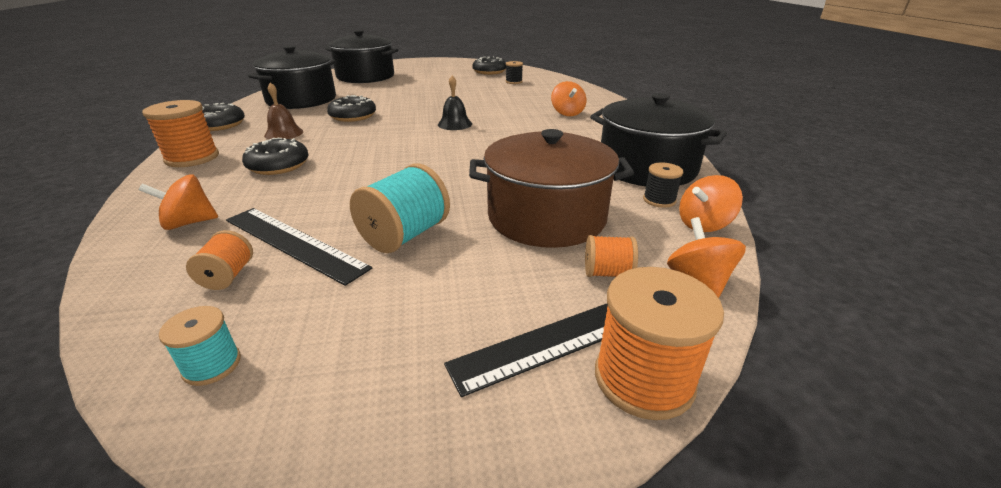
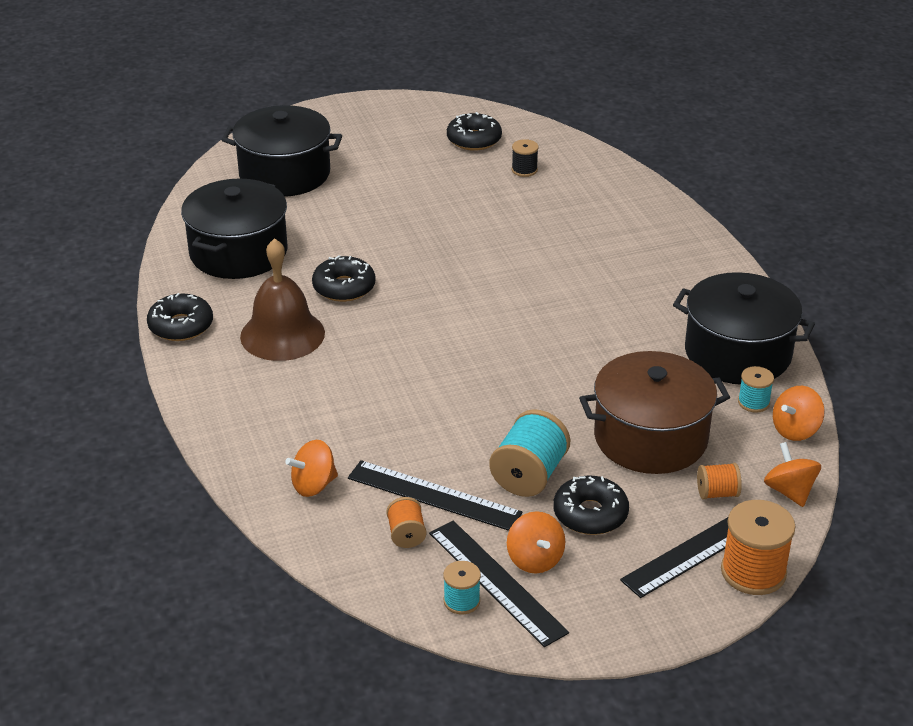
camera: 10 degrees left, 5 degrees up
orange spool [142,100,219,167] -> none
black donut [242,138,309,175] -> black donut moved to [553,476,629,535]
brown bell [264,82,303,140] -> brown bell [240,238,325,361], size x1.80
black bell [438,75,472,130] -> none
orange spinning top [551,81,586,116] -> orange spinning top moved to [507,511,565,573]
black spool [643,163,684,208] -> turquoise spool [738,366,774,413]
none -> black ruler [429,521,569,647]

